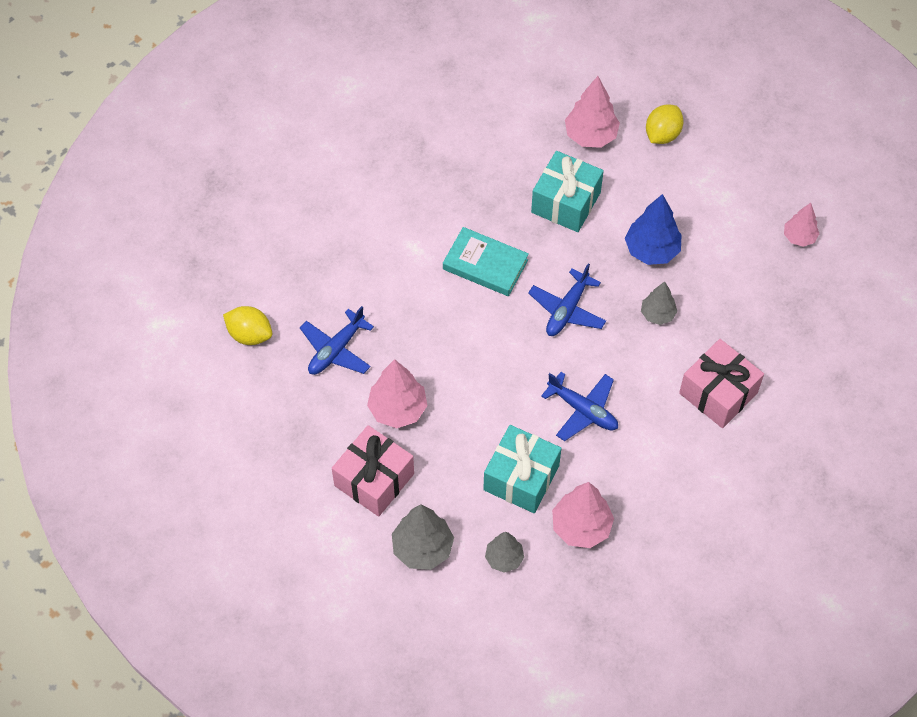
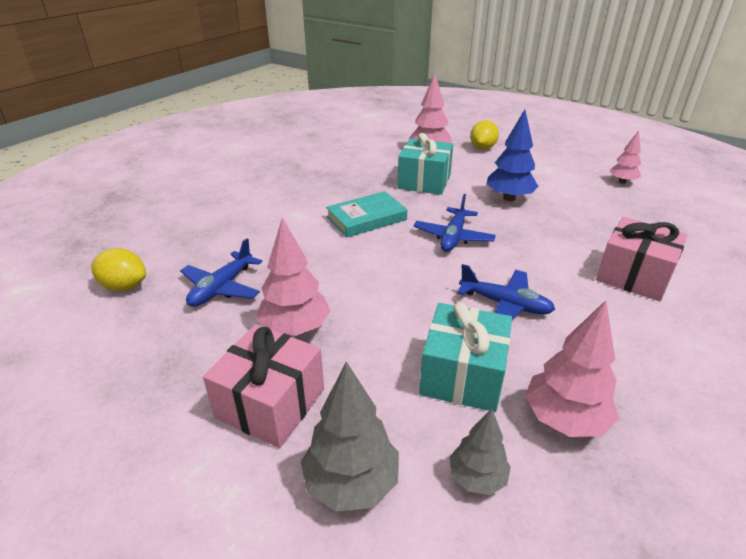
camera: 10 degrees left, 25 degrees down
turquoise book [443,227,529,296] -> turquoise book turned 45 degrees counterclockwise [326,191,407,238]
grey tree [641,281,677,325] -> none

